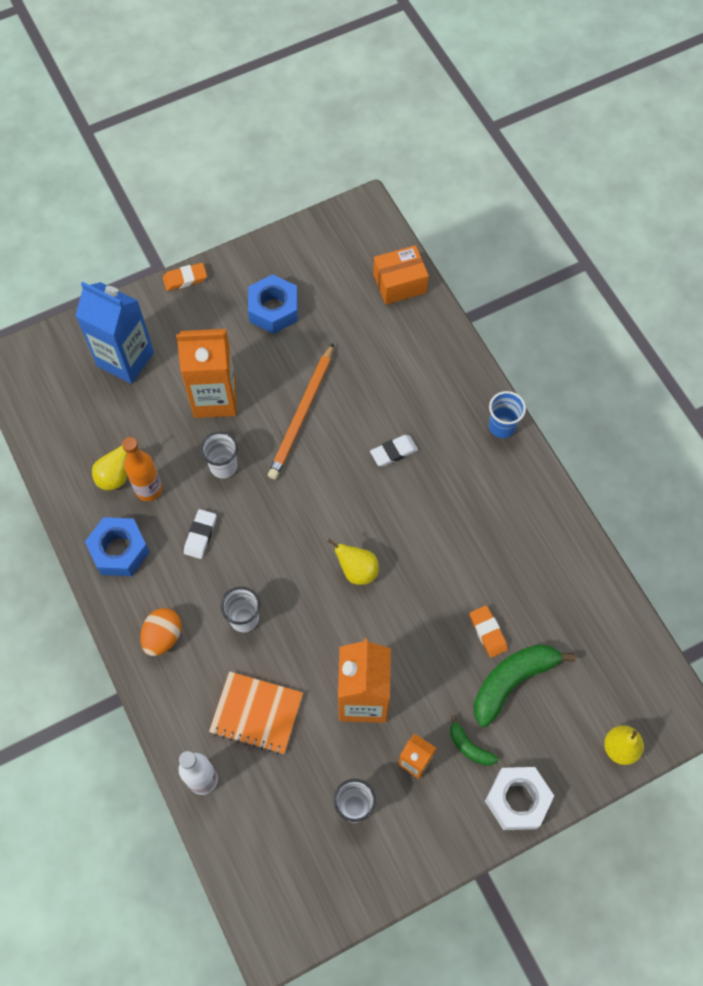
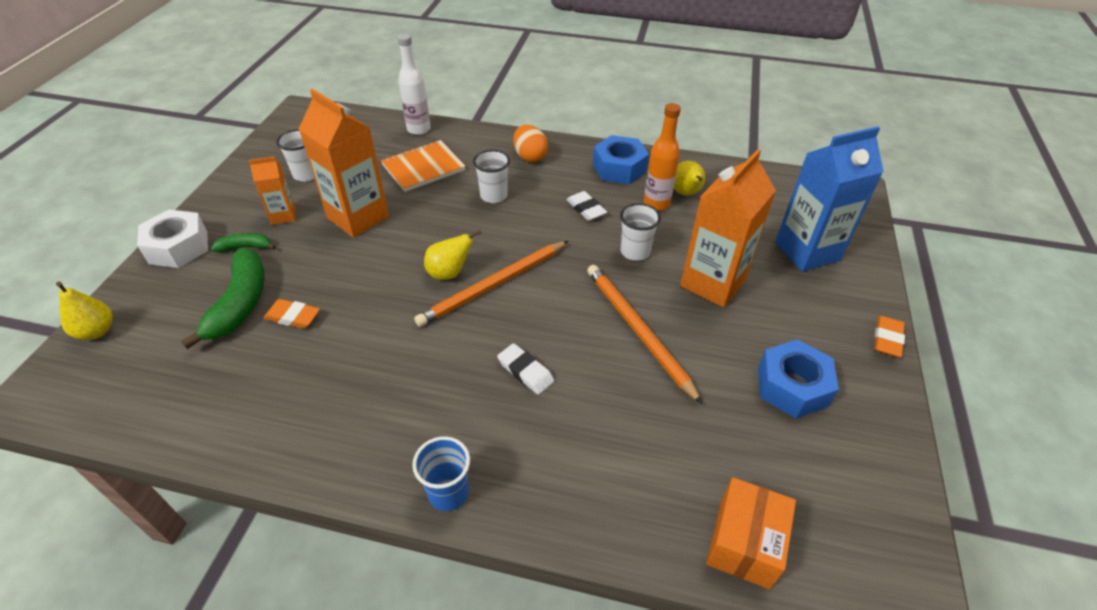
camera: 130 degrees right, 20 degrees down
white eraser [370,435,418,466] -> white eraser turned 60 degrees counterclockwise [497,343,554,395]
none -> orange pencil [414,241,568,327]

